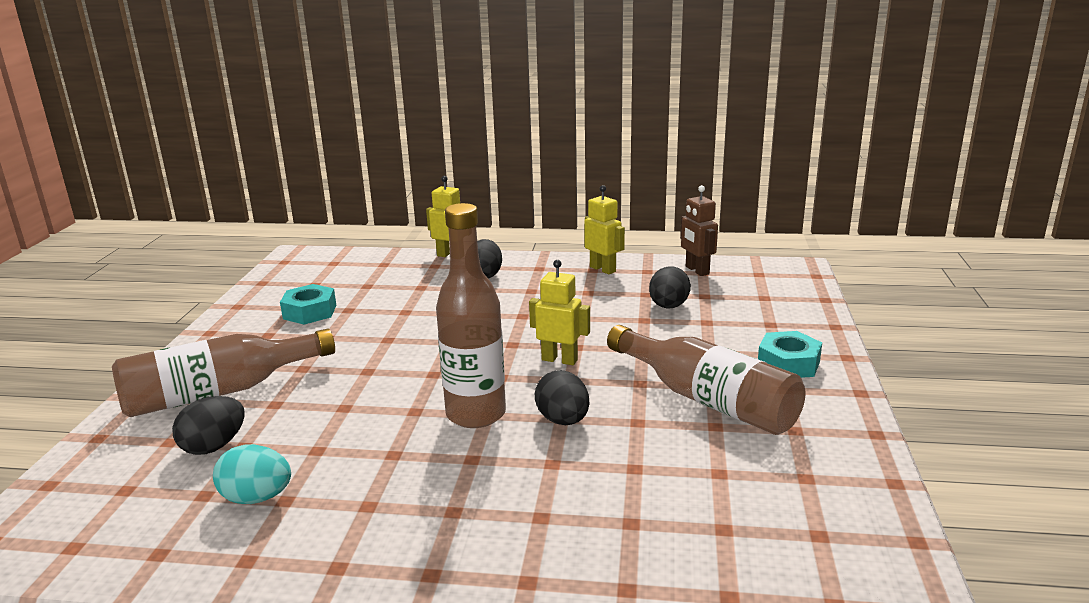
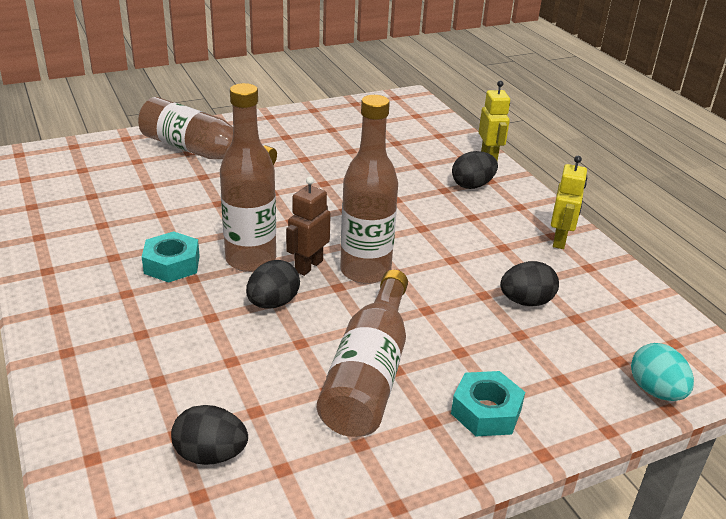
camera: 55 degrees right, 10 degrees up
black egg [172,396,244,455] -> black egg moved to [171,405,248,465]
turquoise egg [213,444,291,504] -> turquoise egg moved to [631,343,694,401]
turquoise nut [280,284,336,325] -> turquoise nut moved to [142,231,200,283]
yellow robot [529,260,590,365] -> brown bottle [340,95,398,284]
brown robot [680,185,718,276] -> brown robot moved to [286,177,331,276]

